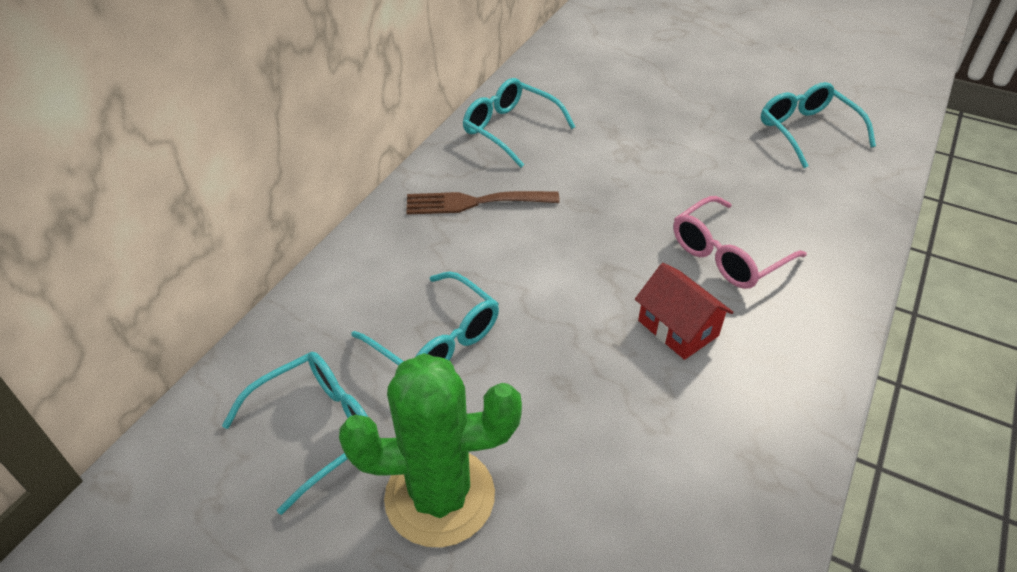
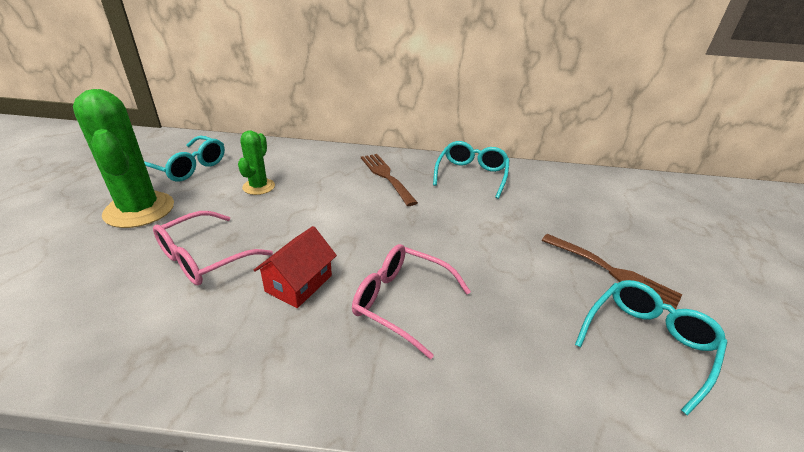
camera: 65 degrees right, 10 degrees down
turquoise glasses [351,271,499,366] -> green cactus [238,130,275,195]
none -> pink glasses [153,211,273,286]
none -> brown fork [541,234,682,309]

